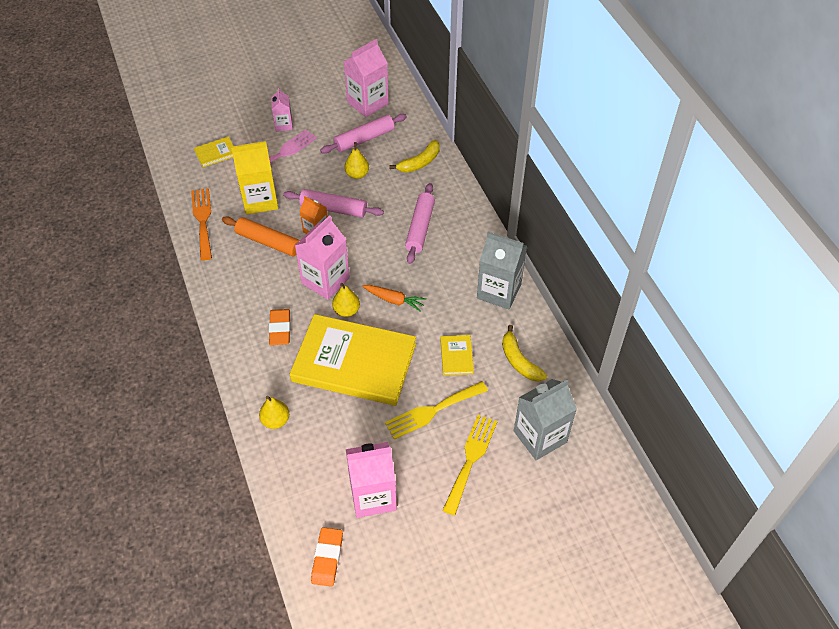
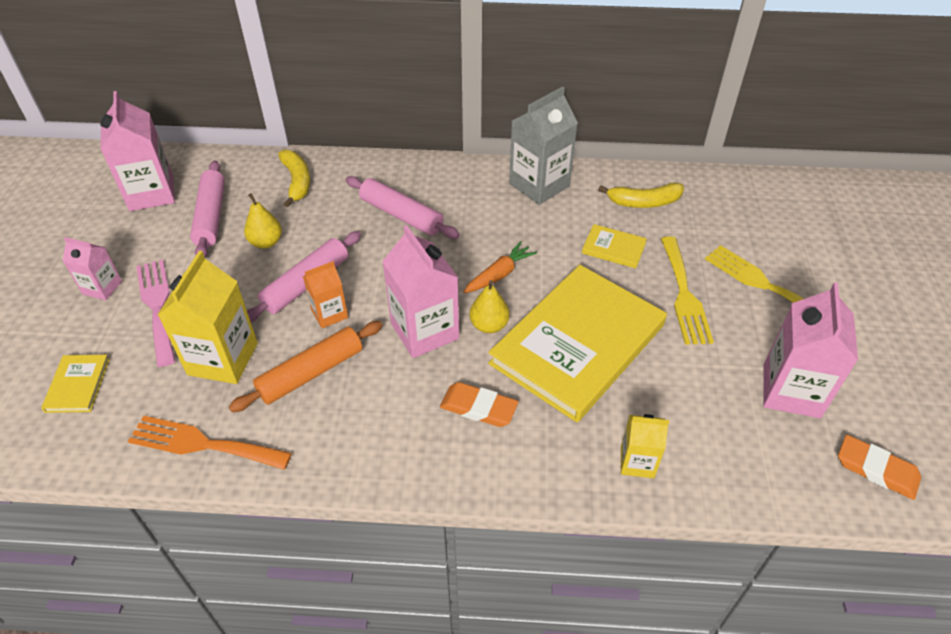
camera: 65 degrees left, 5 degrees down
yellow pear [259,396,289,429] -> yellow carton [621,414,669,478]
grey carton [514,379,577,460] -> none

